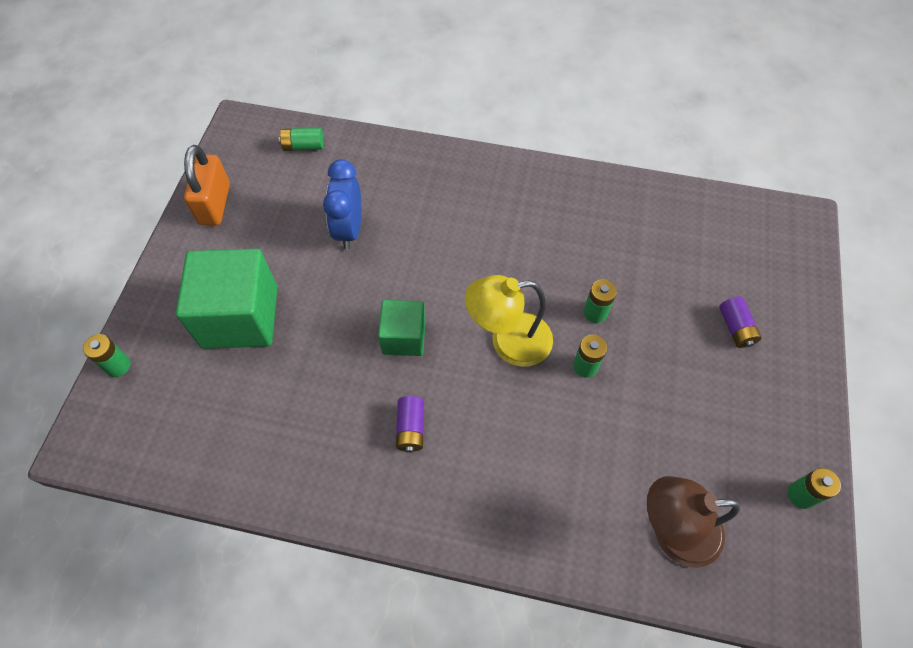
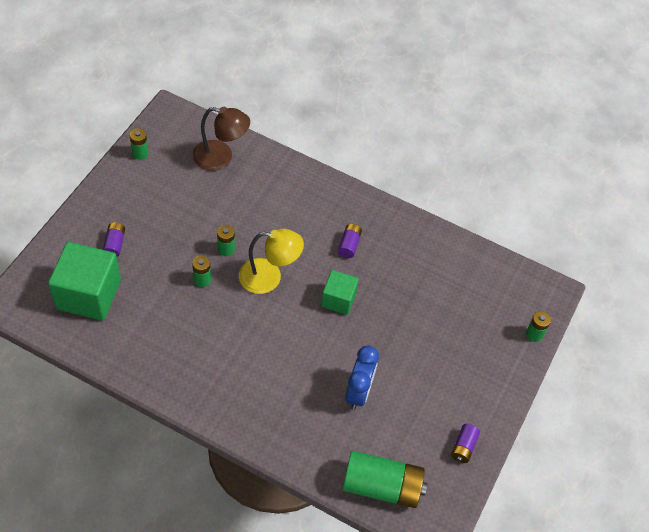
camera: 170 degrees left, 5 degrees down
green cube [176,249,277,349] -> green cube moved to [48,242,121,321]
orange padlock [184,145,230,226] -> purple battery [451,424,480,463]
green battery [279,127,324,151] -> green battery [342,451,427,508], size x2.09

